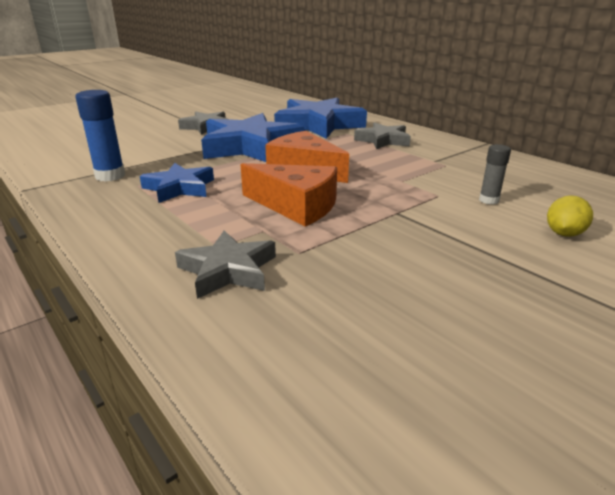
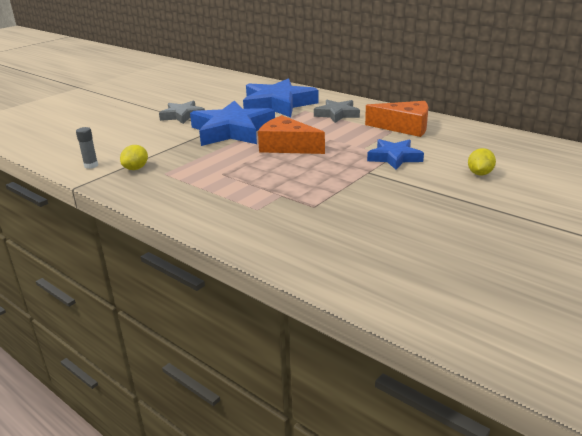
camera: 10 degrees left, 0 degrees up
blue glue stick [75,90,125,182] -> yellow lemon [120,145,148,170]
blue star [140,163,214,203] -> blue star moved to [367,139,424,170]
grey star [175,231,276,299] -> none
orange cheese [240,163,337,227] -> orange cheese moved to [365,101,428,137]
grey glue stick [479,144,511,205] -> grey glue stick moved to [76,127,98,169]

